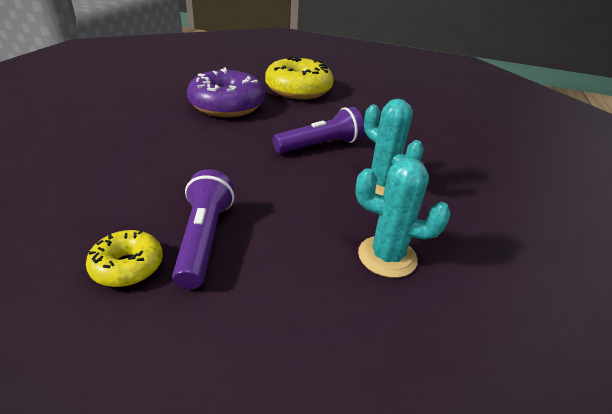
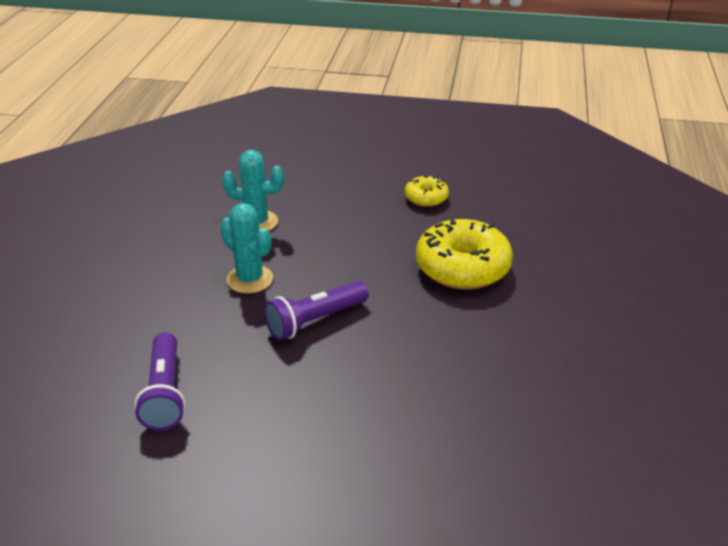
camera: 175 degrees right, 0 degrees up
purple flashlight [172,169,234,289] -> purple flashlight moved to [134,332,186,431]
purple donut [187,67,265,117] -> none
yellow donut [265,56,334,100] -> yellow donut moved to [416,218,513,290]

